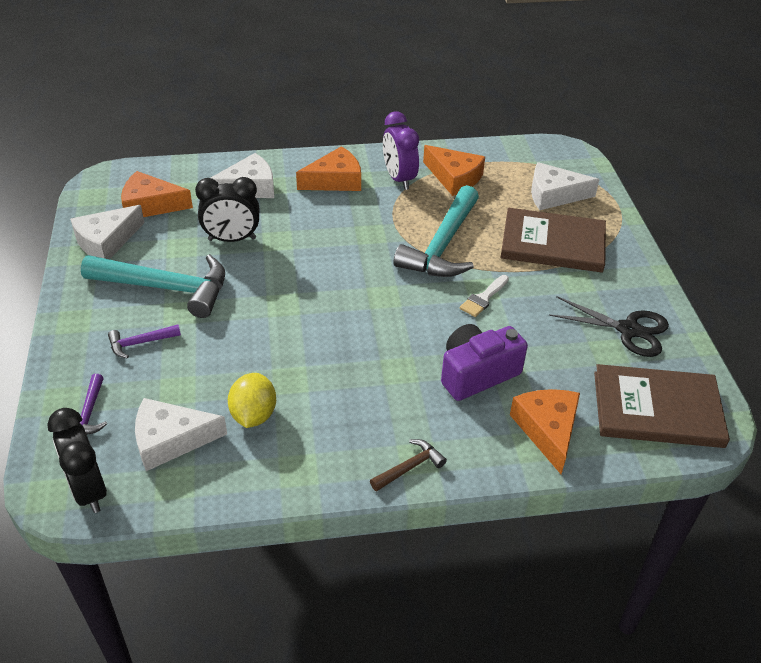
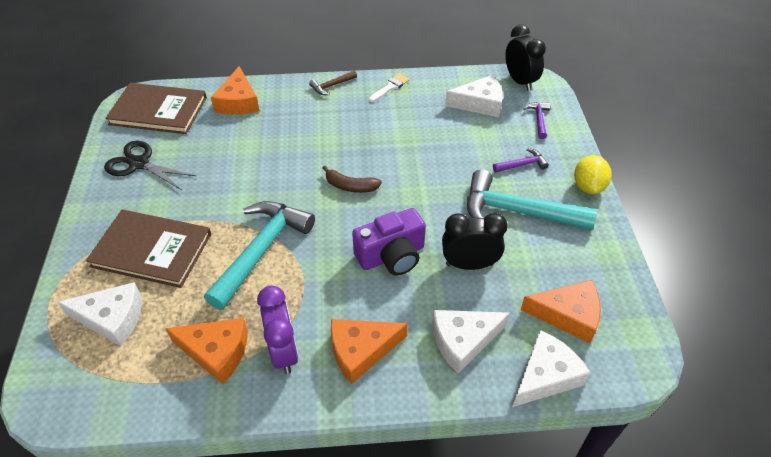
camera: 175 degrees left, 5 degrees up
white cheese [70,205,145,259] -> white cheese moved to [512,330,591,407]
yellow lemon [228,373,276,428] -> yellow lemon moved to [574,155,612,194]
orange cheese [423,145,485,196] -> orange cheese turned 150 degrees clockwise [165,318,248,384]
purple camera [441,324,528,401] -> purple camera moved to [352,208,426,275]
white brush [460,275,509,317] -> white brush moved to [369,73,410,102]
none -> brown banana [323,166,382,193]

